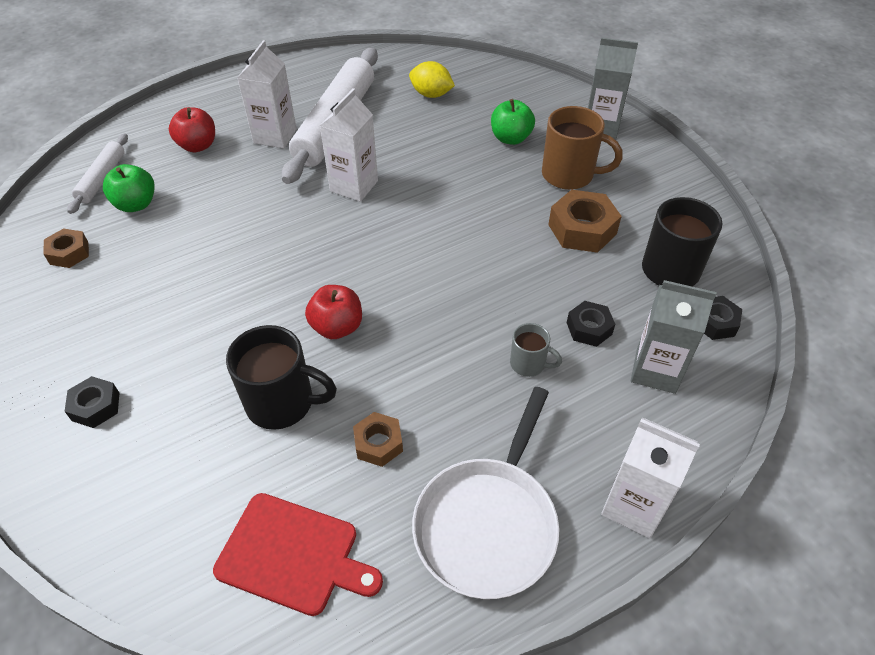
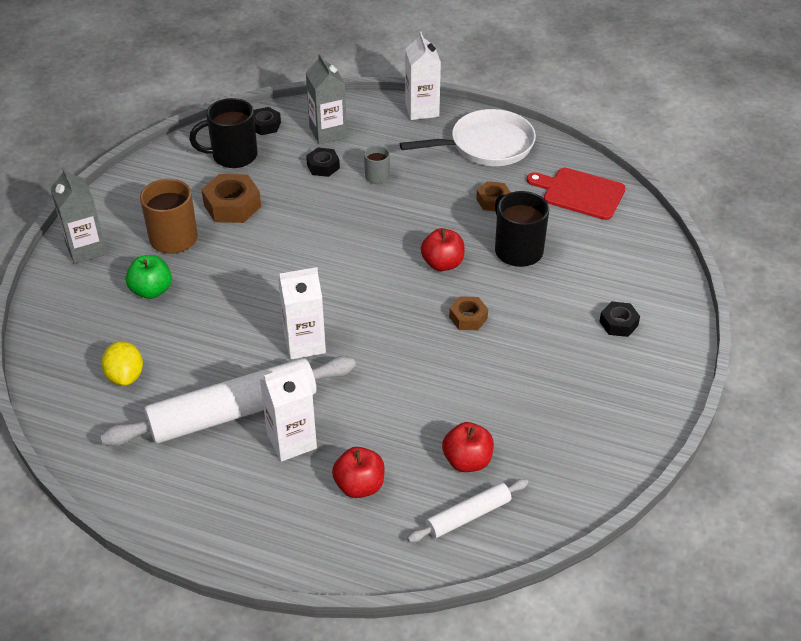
camera: 130 degrees left, 5 degrees down
brown nut [43,228,89,268] -> brown nut moved to [449,296,488,330]
green apple [103,164,155,212] -> red apple [442,422,494,472]
red cutting board [213,493,383,616] -> red cutting board turned 45 degrees counterclockwise [526,168,626,220]

